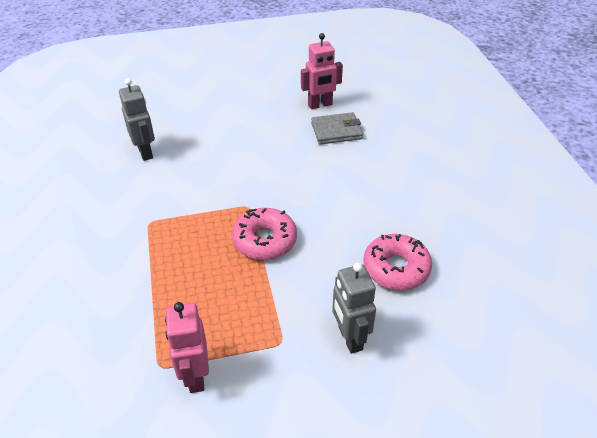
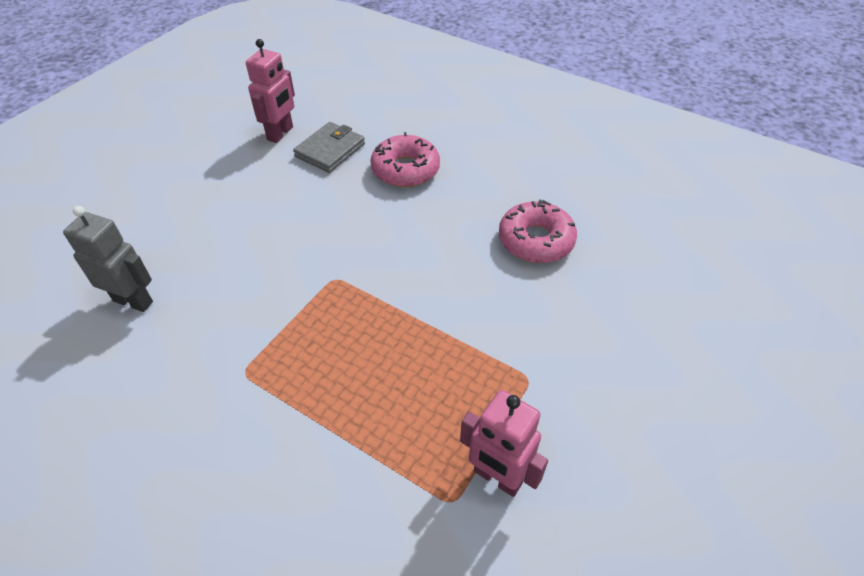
camera: 45 degrees left, 5 degrees up
pink donut [232,208,297,260] -> pink donut moved to [370,132,440,187]
grey robot [332,263,376,354] -> none

